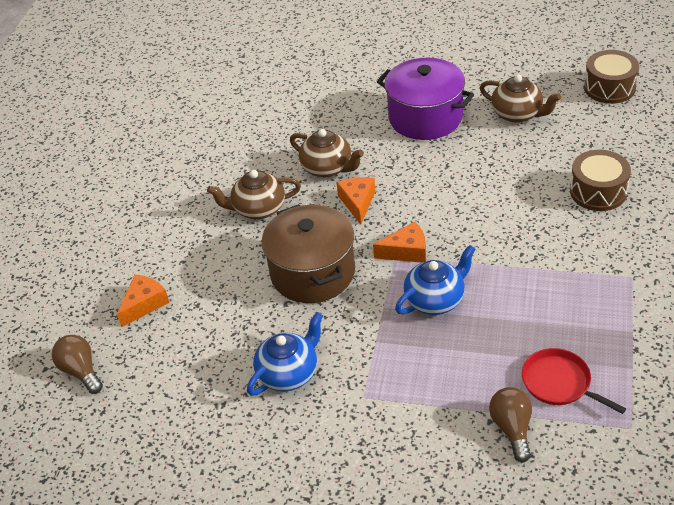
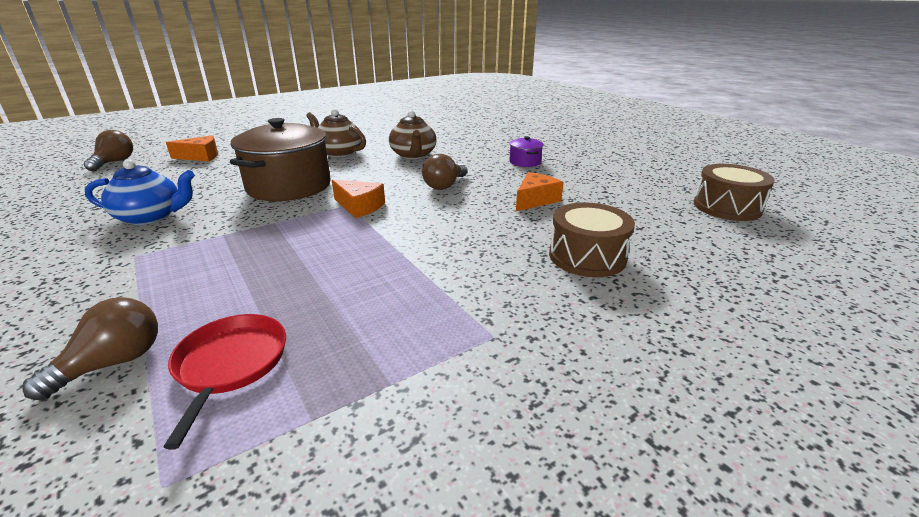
camera: 40 degrees right, 15 degrees down
orange cheese [336,177,376,224] -> orange cheese moved to [516,172,563,211]
purple pot [377,58,474,140] -> purple pot [509,136,544,167], size x0.44
blue teapot [395,245,476,315] -> none
brown teapot [480,74,561,123] -> none
none -> brown light bulb [422,154,467,190]

